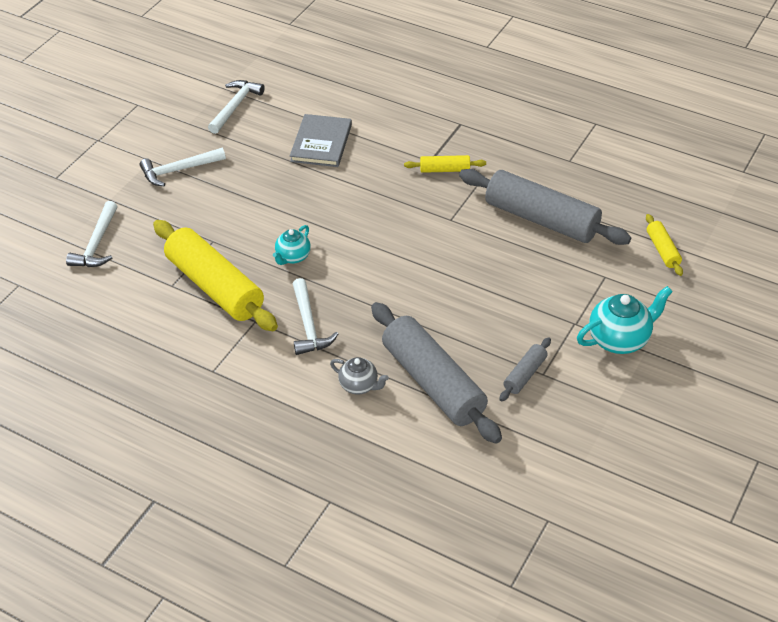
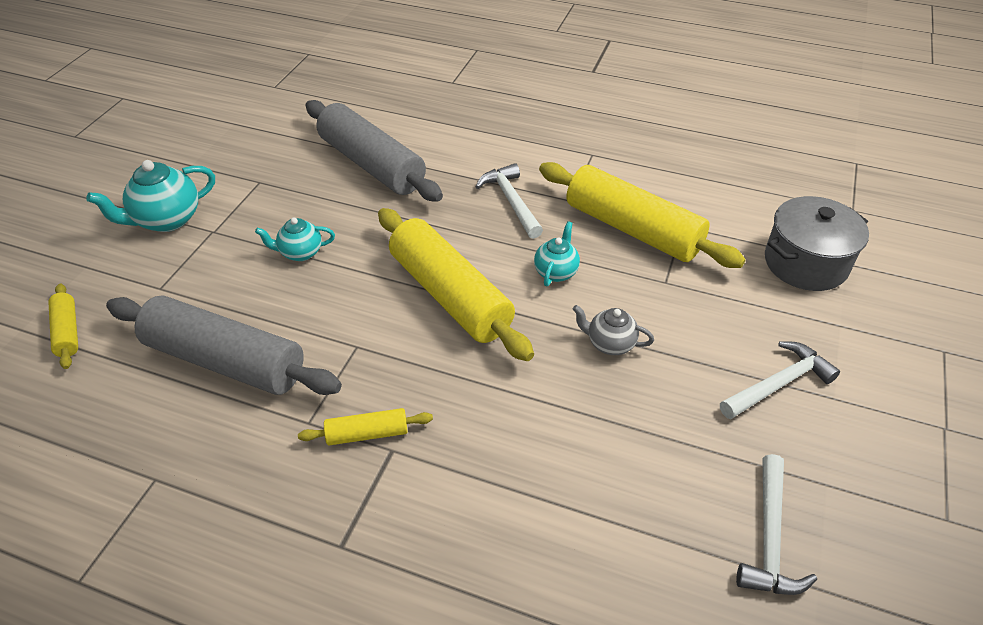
camera: 170 degrees right, 0 degrees up
white hammer [66,201,117,267] -> grey pot [765,196,869,291]
grey book [290,114,352,167] -> none
grey teapot [330,357,389,395] -> grey teapot moved to [573,305,654,355]
grey rolling pin [499,337,551,401] -> none
none -> turquoise teapot [255,217,335,261]
none -> yellow rolling pin [378,208,534,361]

